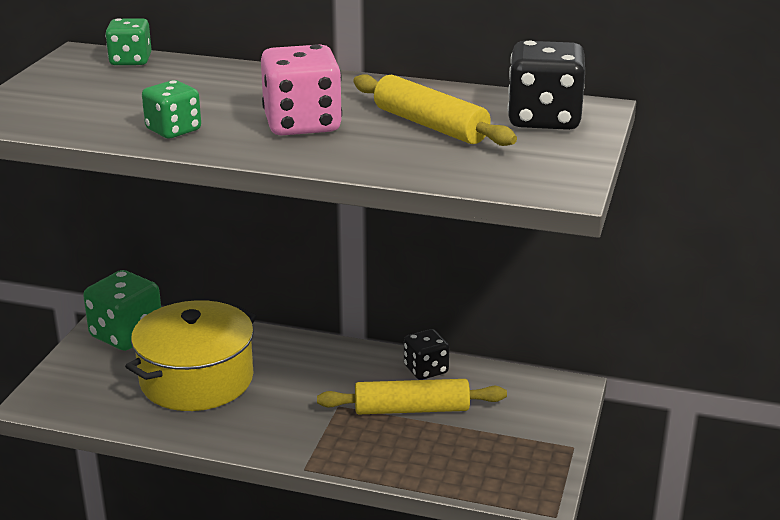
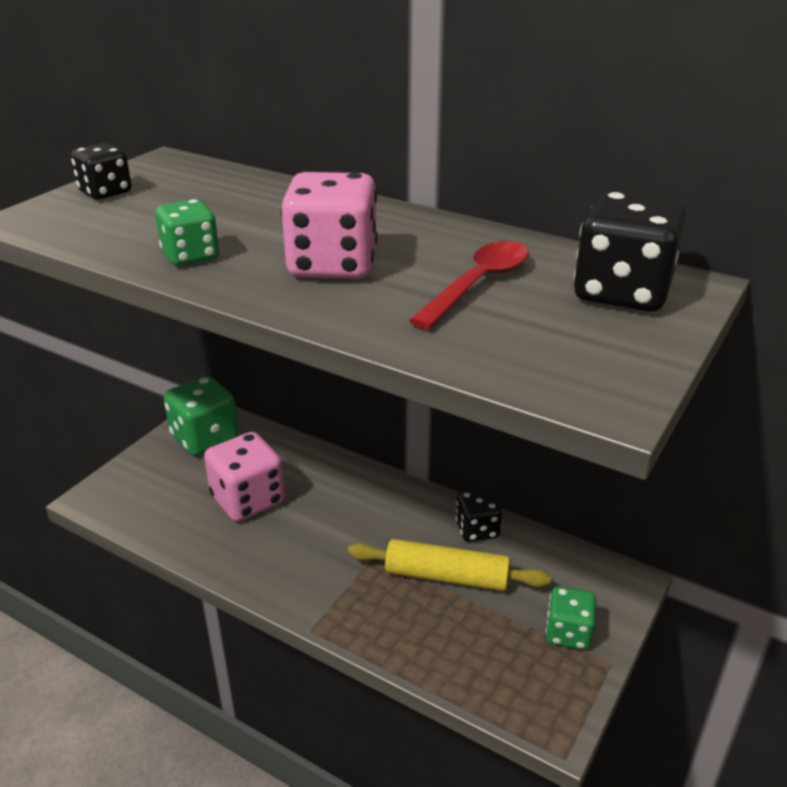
camera: 15 degrees right, 5 degrees up
green dice [105,18,152,65] -> green dice moved to [546,586,596,650]
yellow pot [125,300,257,411] -> pink dice [204,432,285,522]
yellow rolling pin [353,74,517,146] -> red spoon [409,241,529,329]
none -> black dice [71,143,132,199]

